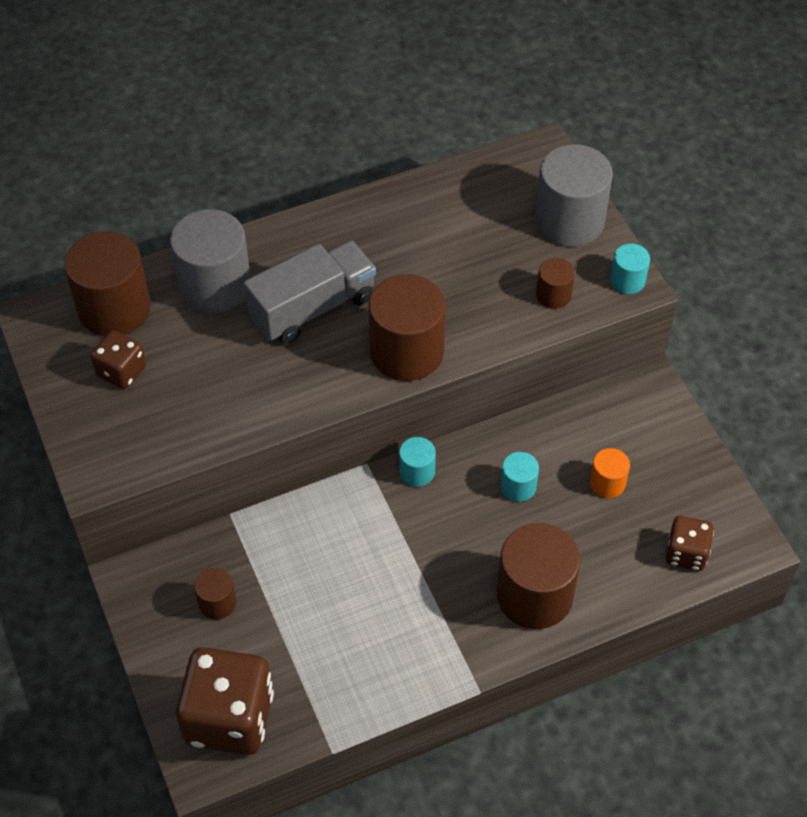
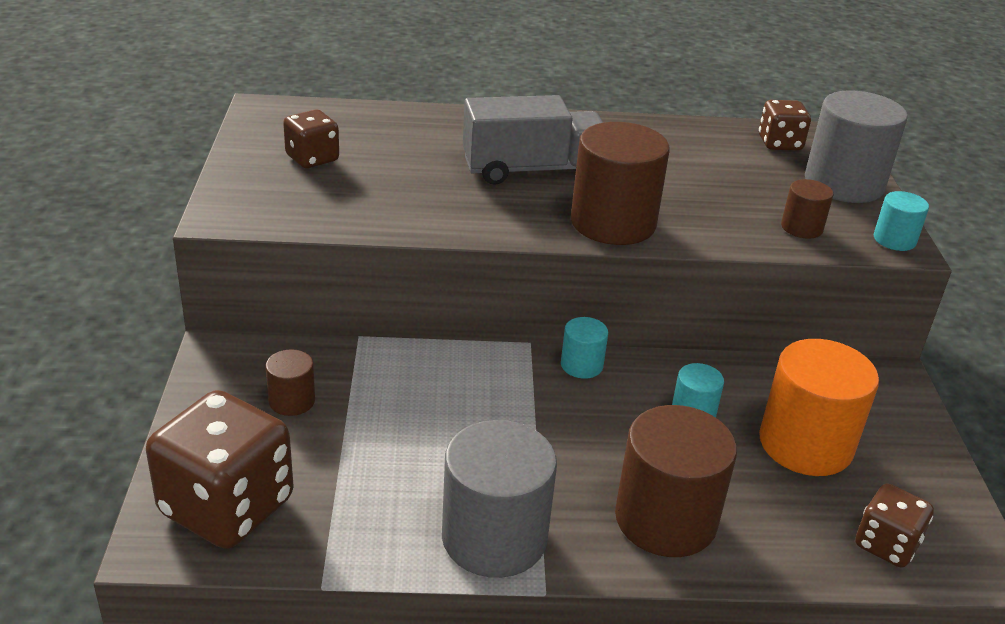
camera: 20 degrees right, 20 degrees down
brown cylinder [64,231,151,336] -> none
grey cylinder [170,209,251,314] -> grey cylinder moved to [442,420,557,578]
orange cylinder [590,448,630,498] -> orange cylinder [759,339,879,476], size x2.03
none -> brown dice [759,100,811,150]

